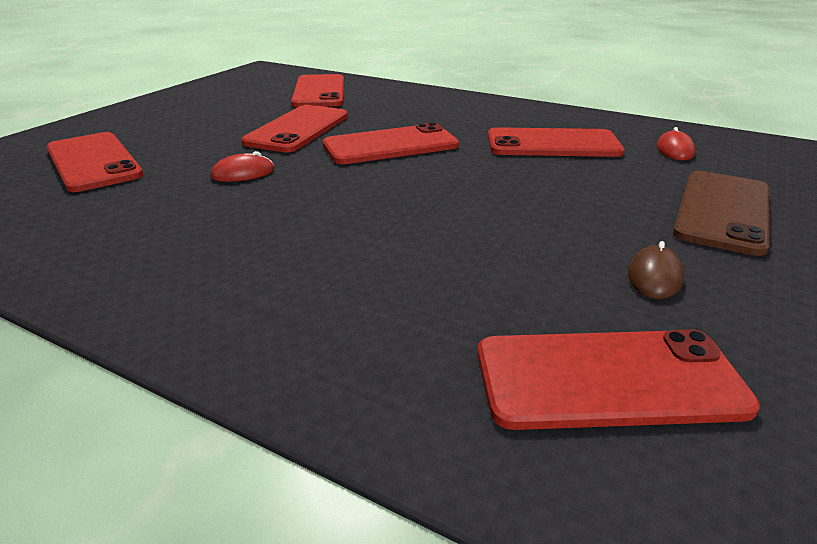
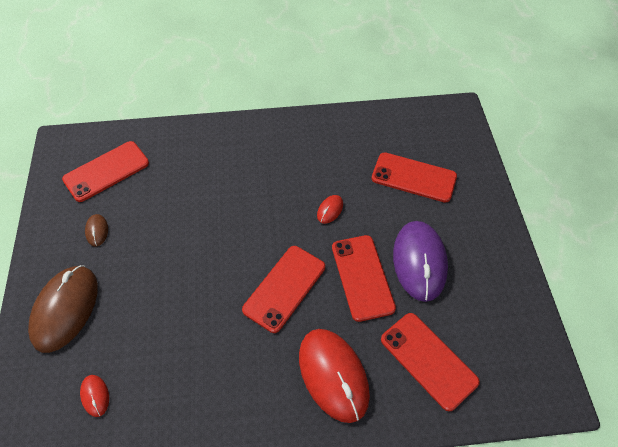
camera: 145 degrees right, 25 degrees up
red phone [488,127,625,157] -> none
brown phone [673,171,770,256] -> brown mouse [28,265,98,353]
none -> red mouse [299,329,370,423]
none -> purple mouse [393,221,448,302]

